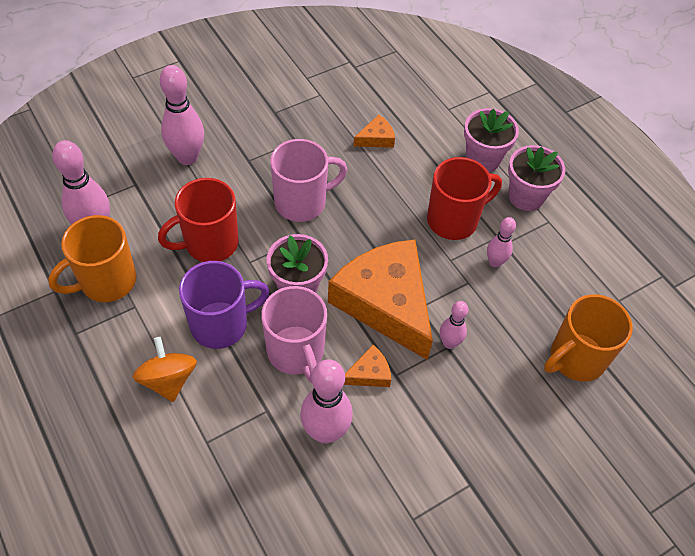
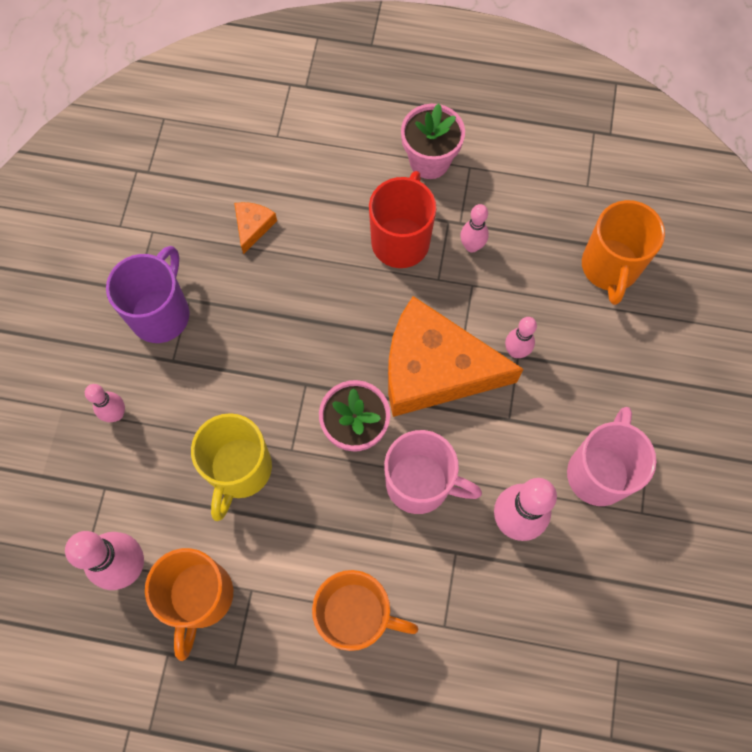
camera: 45 degrees left, 15 degrees up
orange spinning top [133,337,197,402] -> orange mug [312,570,418,651]
red mug [158,178,239,262] -> yellow mug [191,413,272,521]
pink bowling pin [160,65,204,165] -> pink bowling pin [85,384,125,422], size x0.57
purple mug [179,261,270,349] -> purple mug moved to [106,246,190,343]
pink mug [270,139,347,222] -> pink mug moved to [567,407,656,506]
orange cheese [344,345,391,387] -> none
pink flower pot [464,108,519,172] -> none

